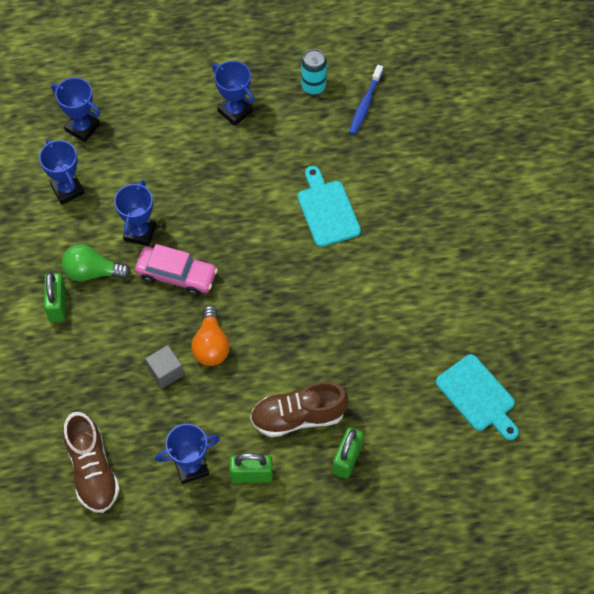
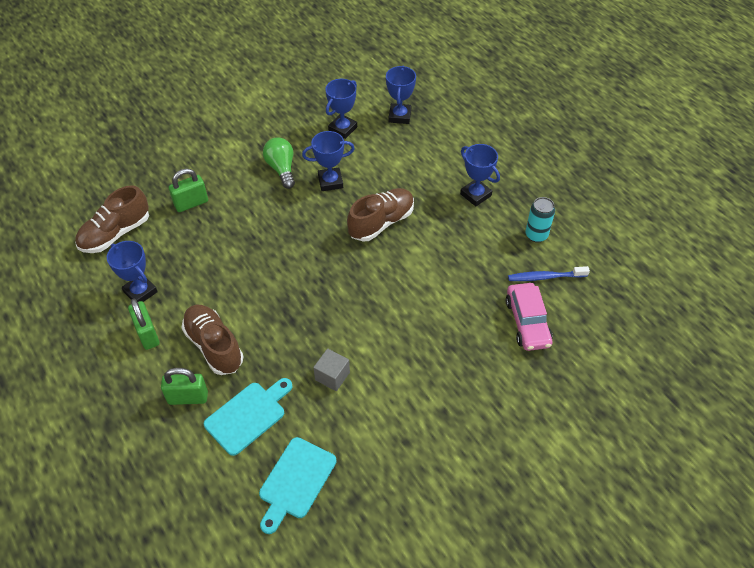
camera: 65 degrees right, 10 degrees down
green padlock [44,272,66,322] -> green padlock moved to [169,169,208,212]
pink car [135,244,218,296] -> pink car moved to [506,283,553,351]
grey cube [145,345,184,389] -> grey cube moved to [313,348,350,391]
orange light bulb [191,305,230,366] -> none
blue trophy [212,61,255,126] -> blue trophy turned 60 degrees counterclockwise [460,144,500,206]
turquoise cutting board [297,166,361,247] -> turquoise cutting board moved to [204,378,293,456]
none -> brown shoe [347,188,414,242]

